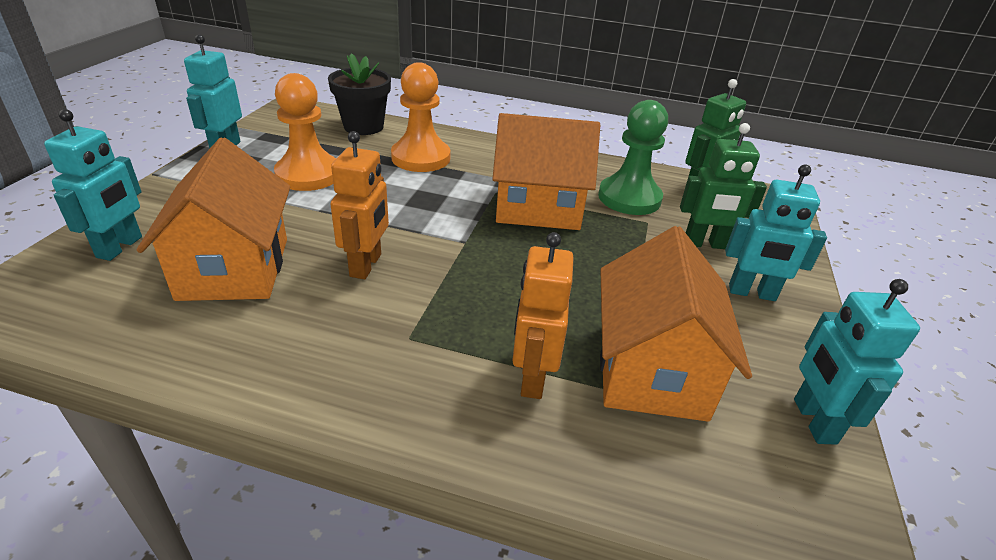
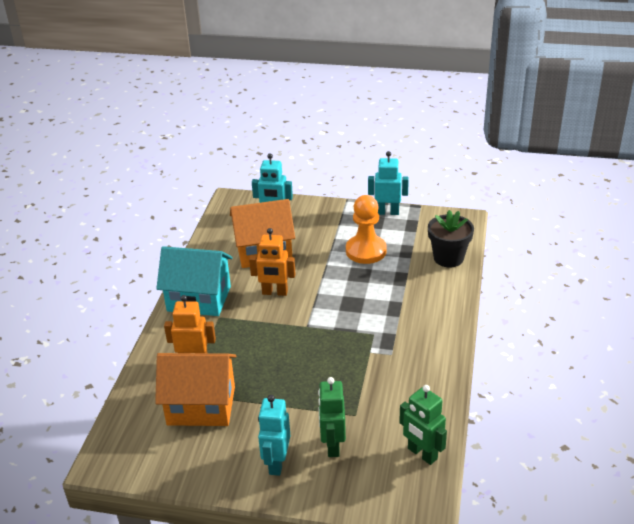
camera: 90 degrees right, 0 degrees up
orange pawn [391,62,450,172] -> none
orange house [492,113,600,230] -> none
green pawn [598,100,668,215] -> none
turquoise robot [794,279,920,445] -> none
none -> turquoise house [156,246,233,316]

